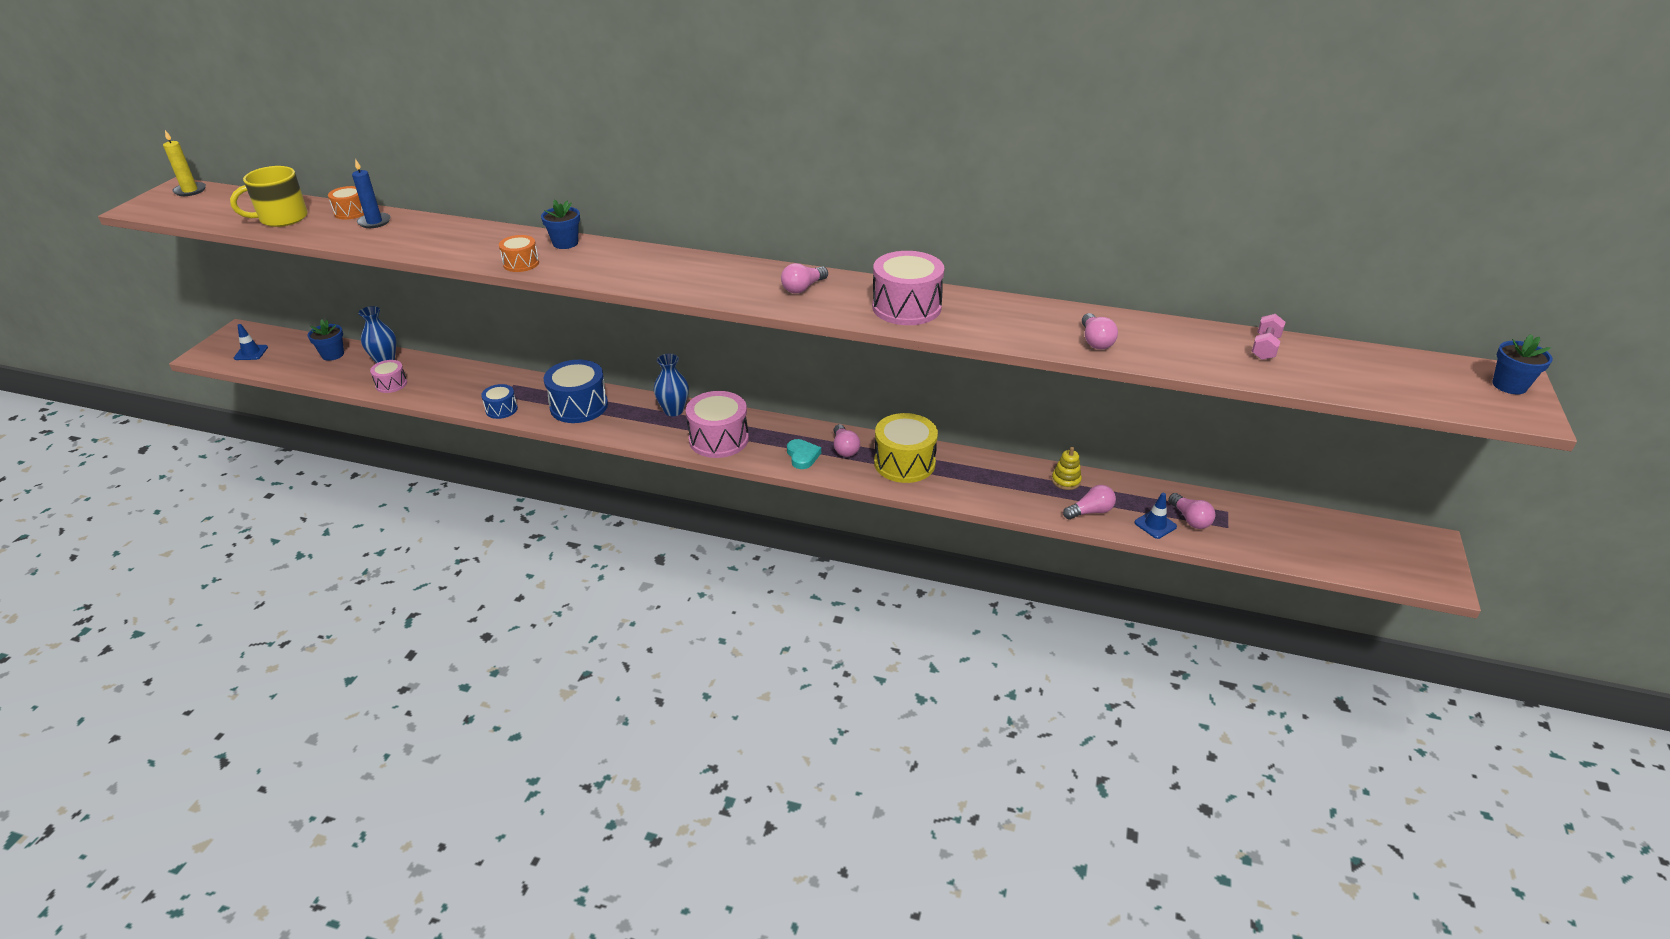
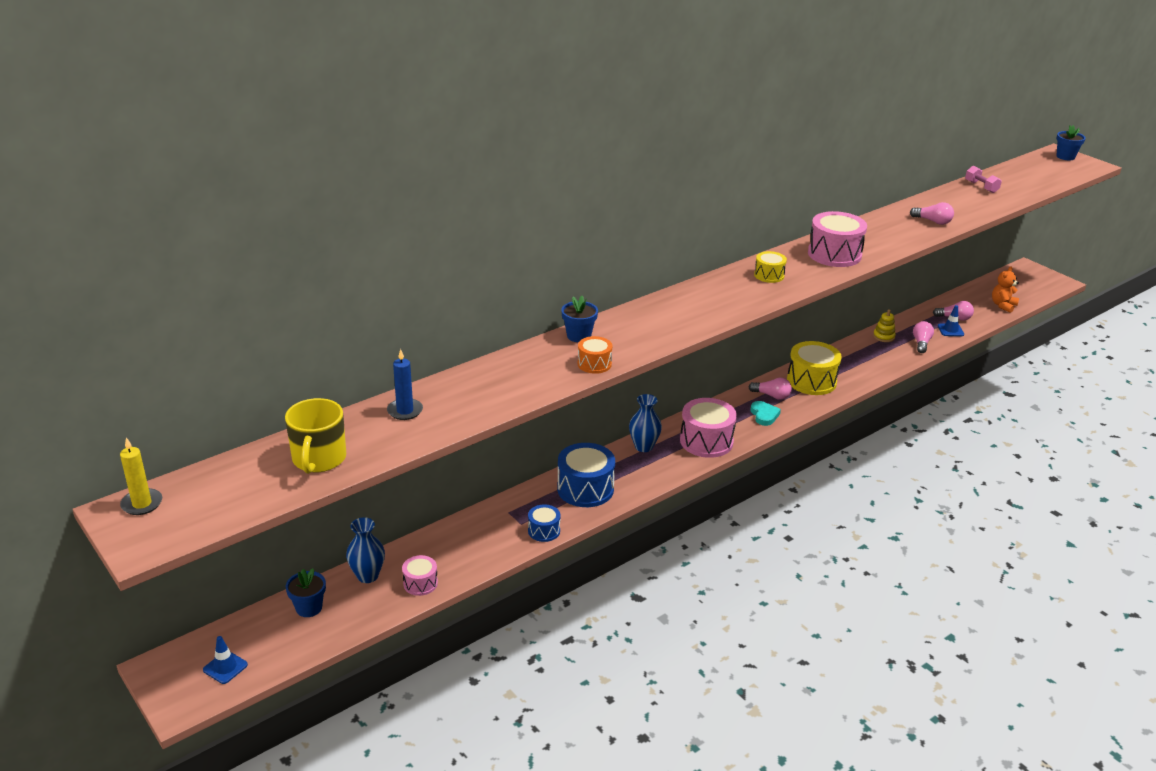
camera: 55 degrees left, 5 degrees down
orange drum [328,186,364,220] -> none
pink light bulb [781,263,828,294] -> yellow drum [754,251,787,283]
turquoise heart [787,439,821,469] -> turquoise heart turned 60 degrees clockwise [751,401,781,426]
none -> orange teddy bear [992,266,1019,313]

